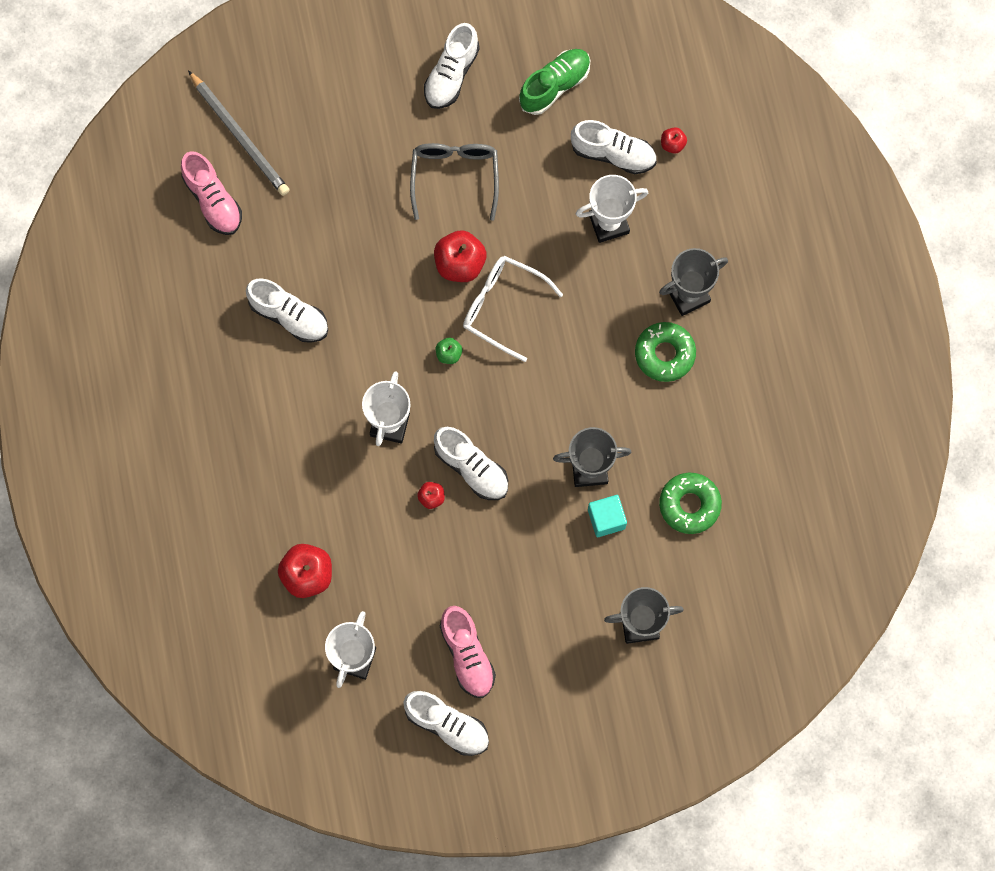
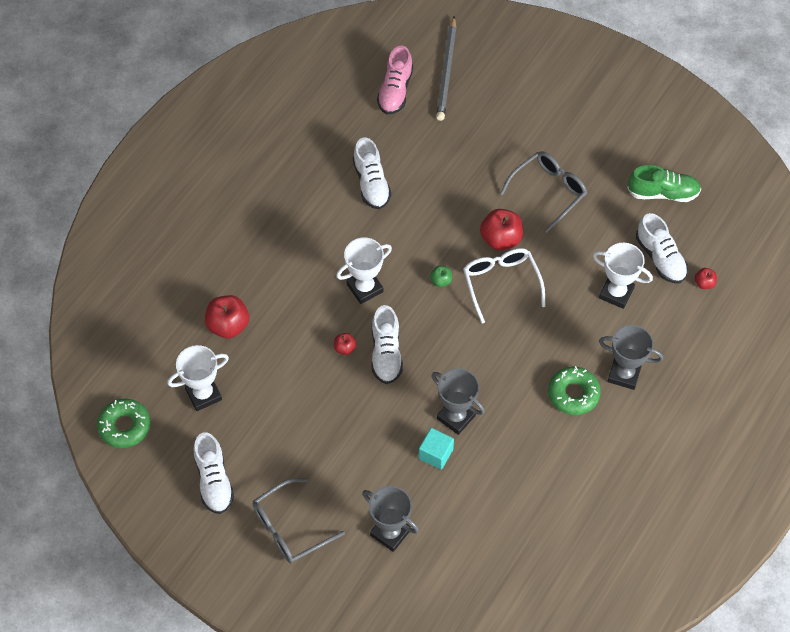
camera: 45 degrees right, 15 degrees down
white shoe [424,23,480,109] -> none
pink shoe [440,606,496,698] -> none
green donut [659,472,722,534] -> green donut moved to [97,399,150,448]
none -> grey glasses [252,478,345,563]

